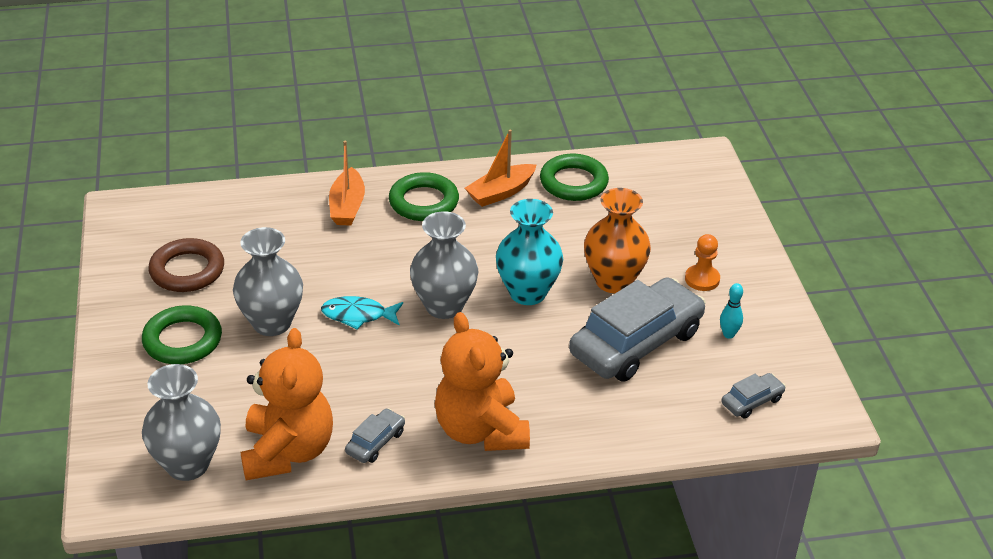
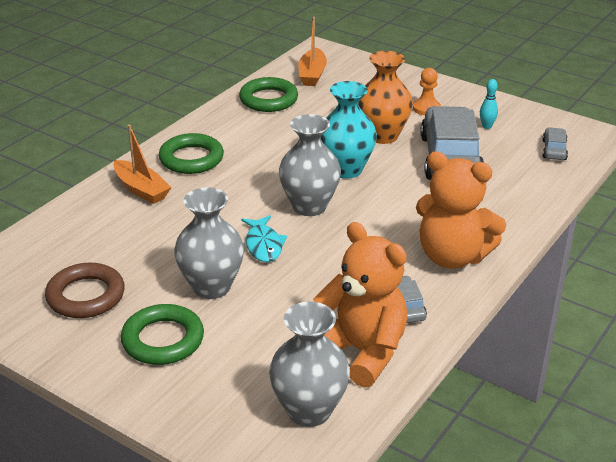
camera: 45 degrees left, 5 degrees down
turquoise fish [321,296,403,330] -> turquoise fish turned 60 degrees counterclockwise [241,215,287,262]
orange boat [465,130,536,207] -> orange boat moved to [298,17,327,86]

